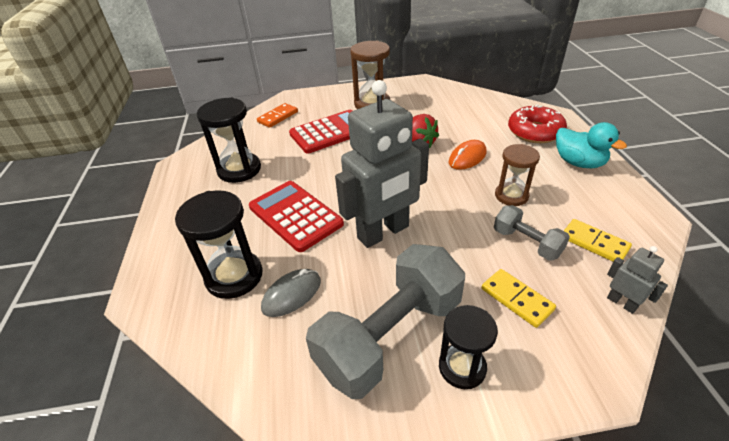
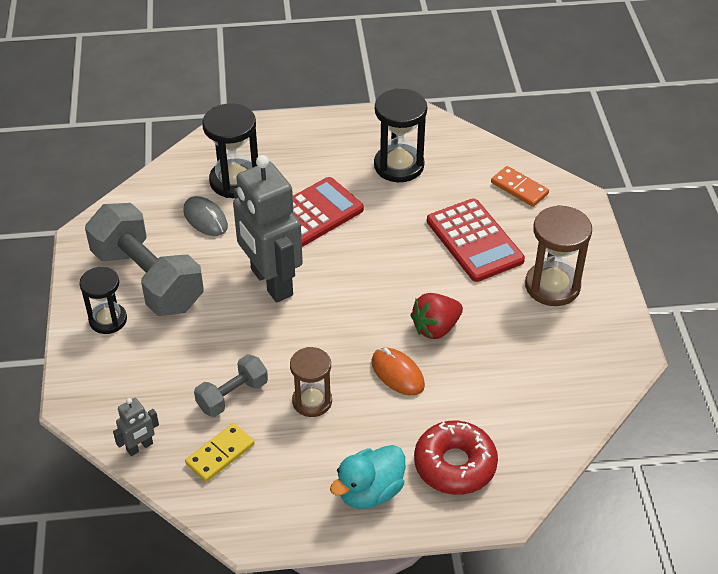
camera: 90 degrees right, 5 degrees up
yellow domino [482,269,556,328] -> none

